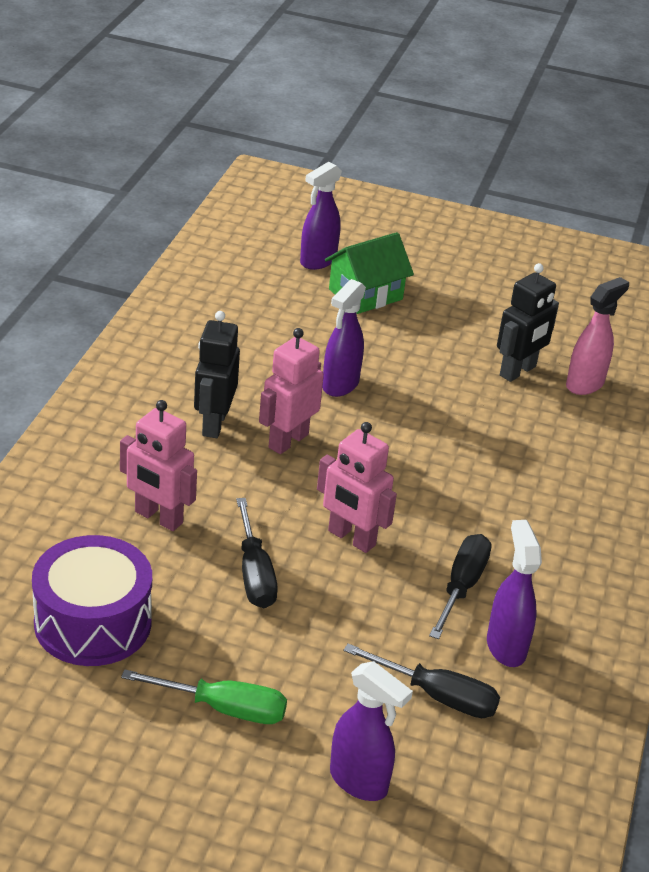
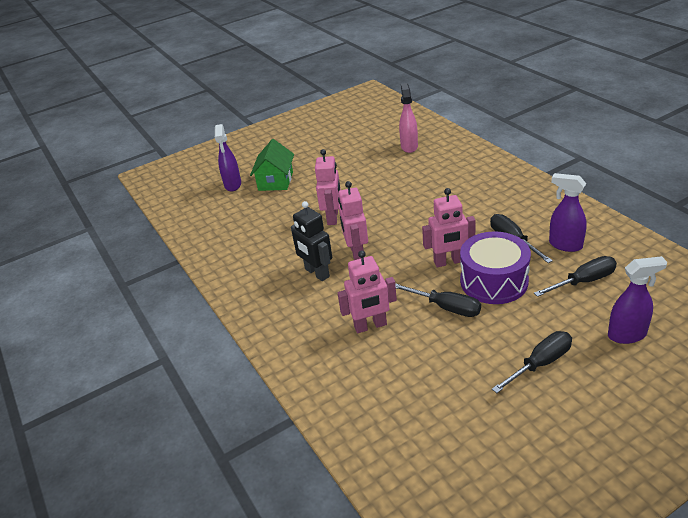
camera: 40 degrees left, 0 degrees up
purple drum [32,535,152,666] -> purple drum moved to [460,231,531,304]
green screwdriver [121,669,287,724] -> black screwdriver [492,331,572,393]
purple spray bottle [322,279,366,397] -> pink robot [315,149,341,225]
black robot [497,263,559,382] -> none

